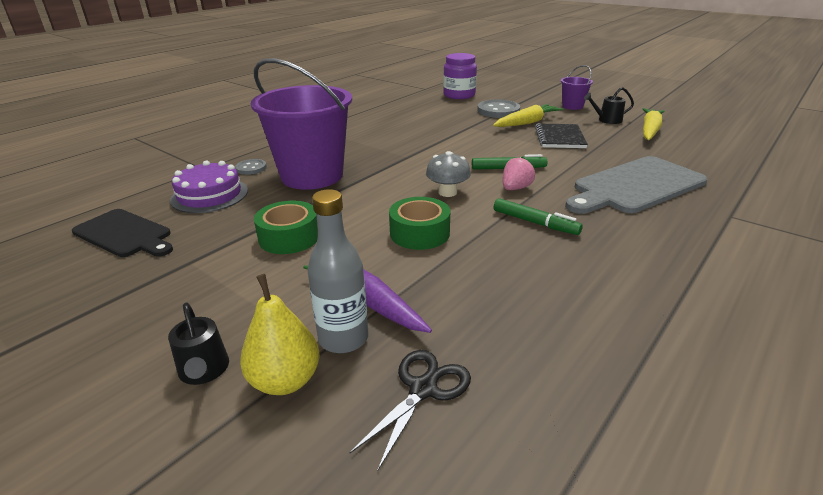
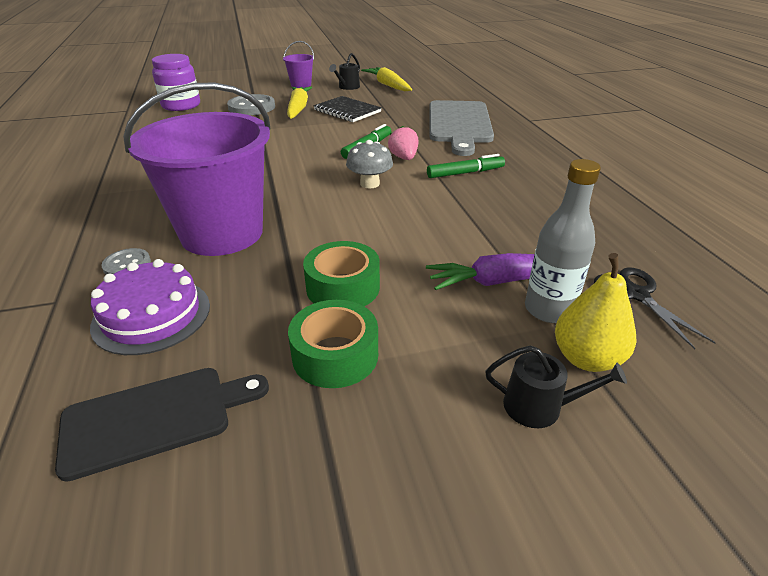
camera: 55 degrees left, 5 degrees up
green tape [389,197,450,250] -> green tape moved to [288,300,378,388]

